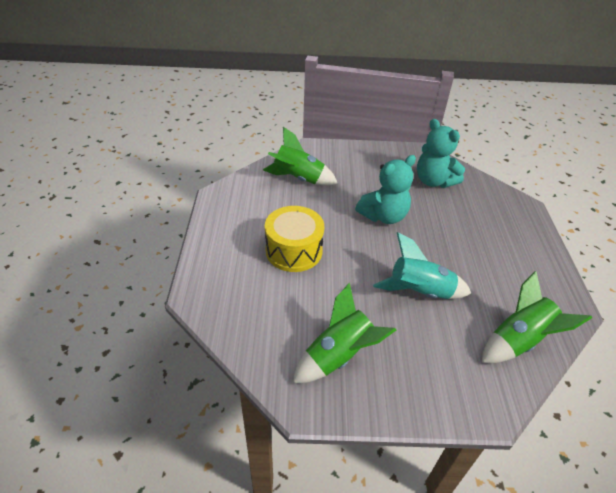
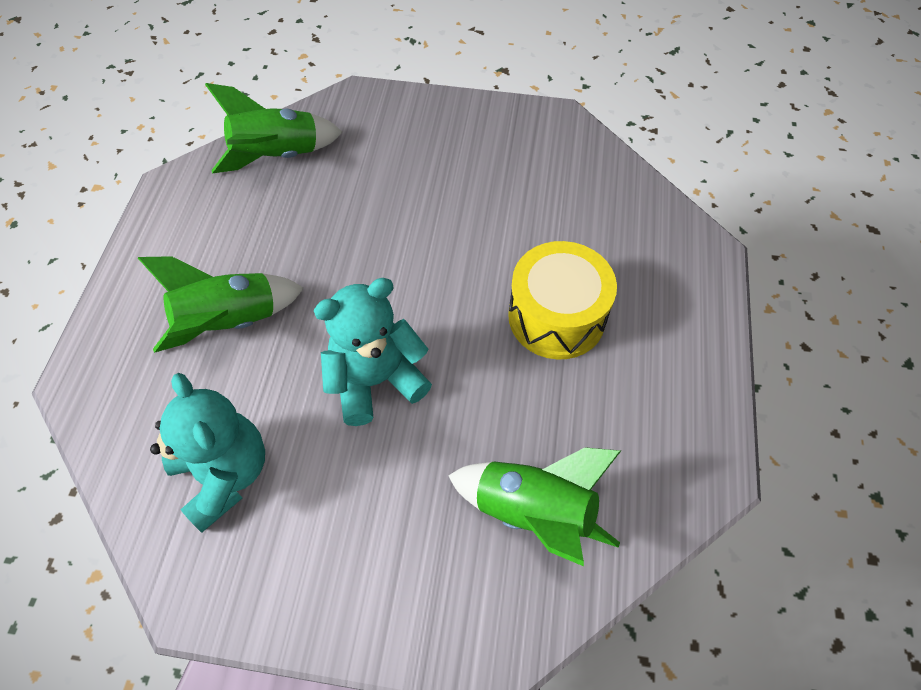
camera: 170 degrees left, 15 degrees up
green rocket [293,283,396,383] -> green rocket moved to [138,256,304,353]
turquoise rocket [373,232,471,299] -> none

